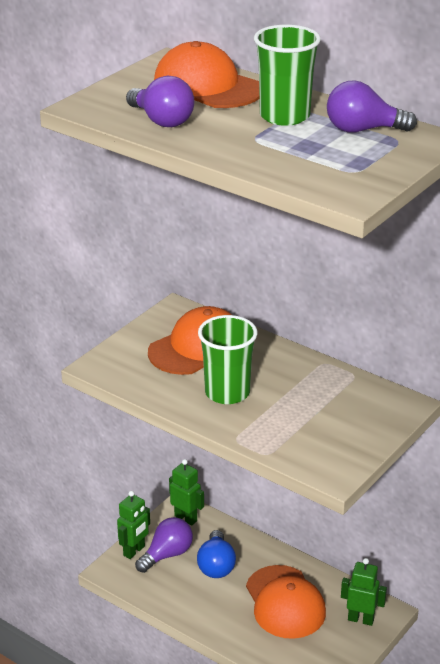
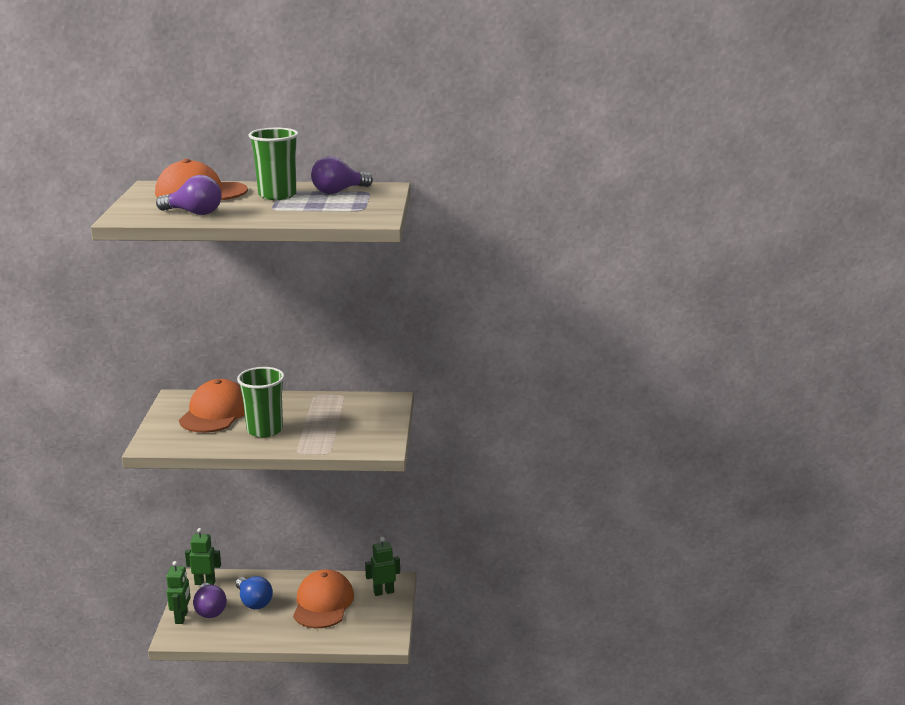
camera: 35 degrees left, 10 degrees down
purple light bulb [135,517,193,573] -> purple light bulb turned 150 degrees clockwise [193,583,227,618]
orange cap [246,565,326,639] -> orange cap turned 120 degrees counterclockwise [293,570,354,628]

